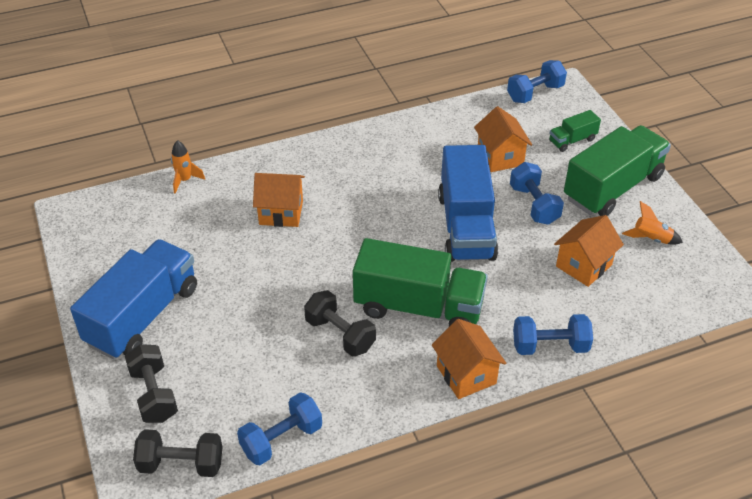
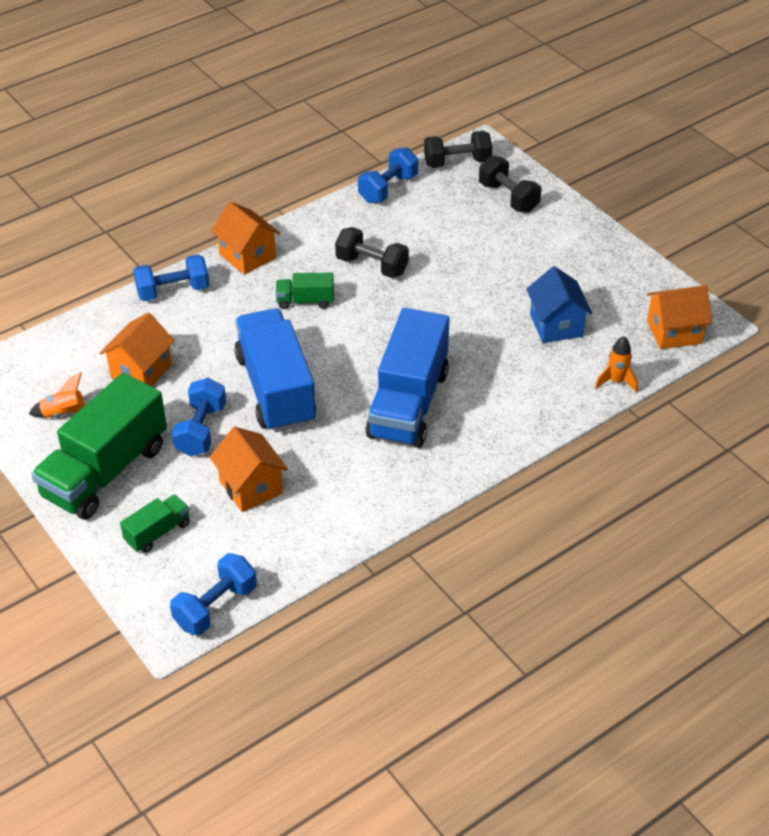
camera: 165 degrees right, 0 degrees up
blue truck [70,239,197,359] -> blue truck moved to [365,308,450,448]
orange house [253,173,305,227] -> orange house moved to [647,285,712,349]
green truck [353,238,488,327] -> green truck [275,273,334,309], size x0.46
blue dumbbell [510,162,564,225] -> blue dumbbell turned 45 degrees clockwise [172,378,226,456]
none -> blue house [526,266,592,343]

